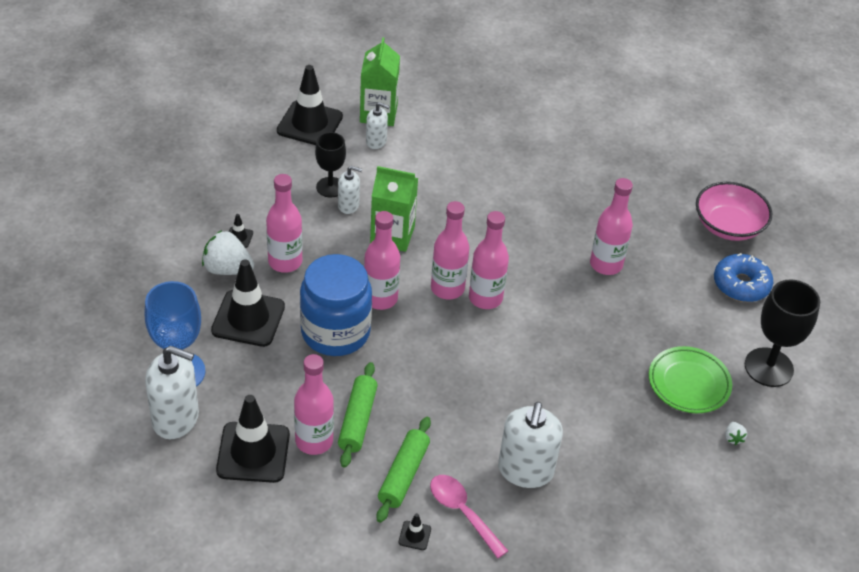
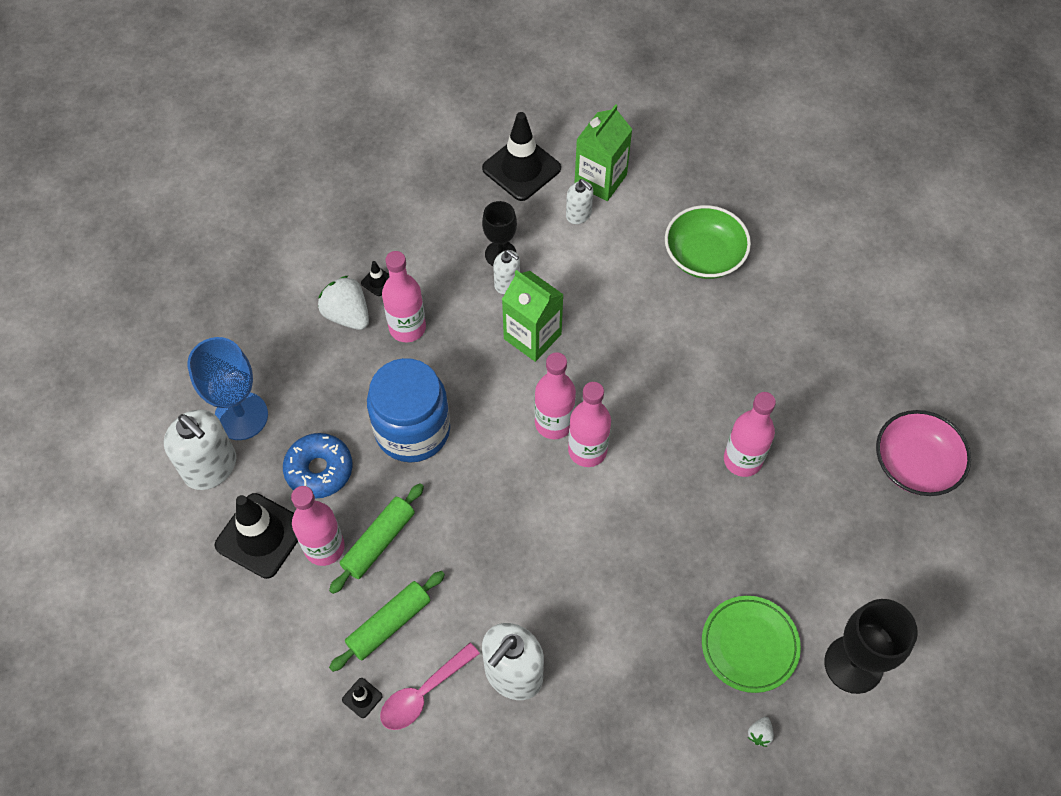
camera: 30 degrees right, 15 degrees up
black traffic cone [211,259,285,347] -> none
pink bottle [364,211,400,310] -> none
pink spoon [430,475,508,559] -> pink spoon turned 120 degrees counterclockwise [380,643,480,730]
blue donut [714,253,773,302] -> blue donut moved to [283,433,353,499]
none -> green bowl [665,205,751,279]

